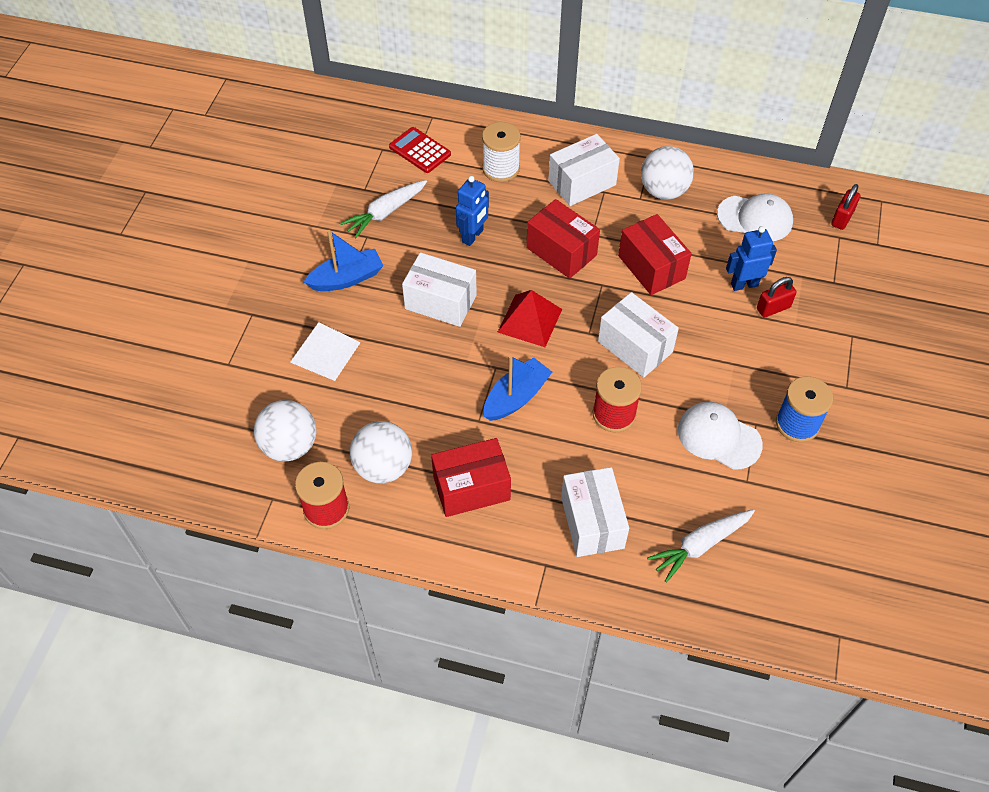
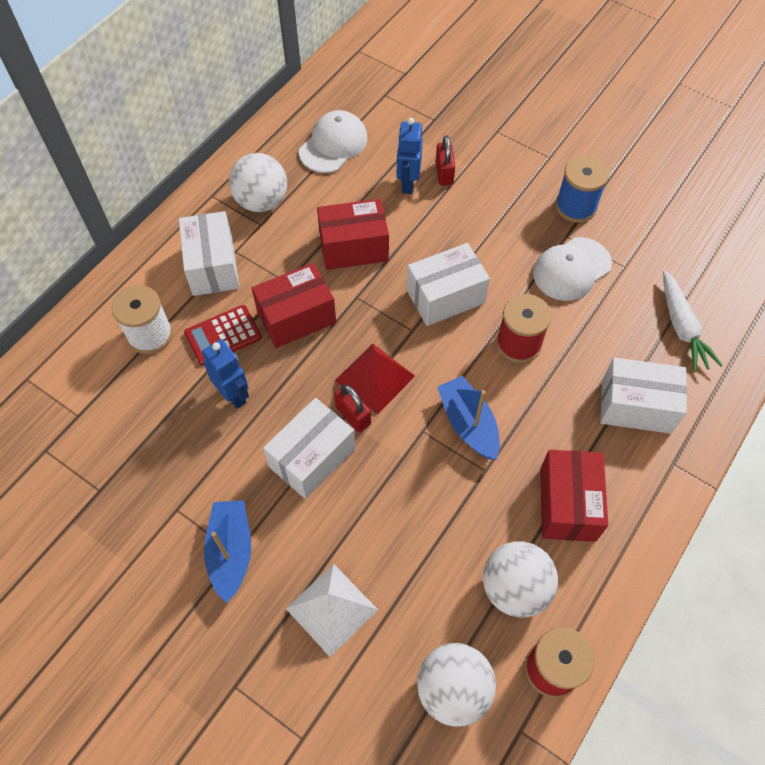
camera: 70 degrees left, 5 degrees up
white carrot [340,180,427,238] -> none
red calculator [389,127,451,173] -> red calculator moved to [184,305,262,365]
red padlock [831,184,860,230] -> red padlock moved to [334,384,371,432]

